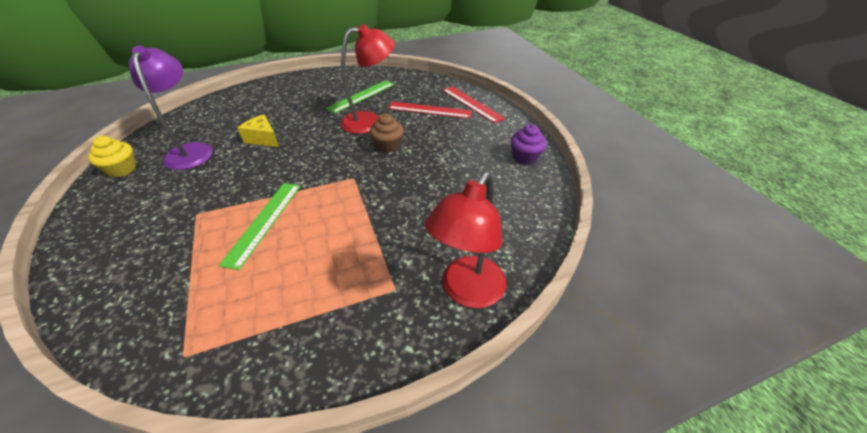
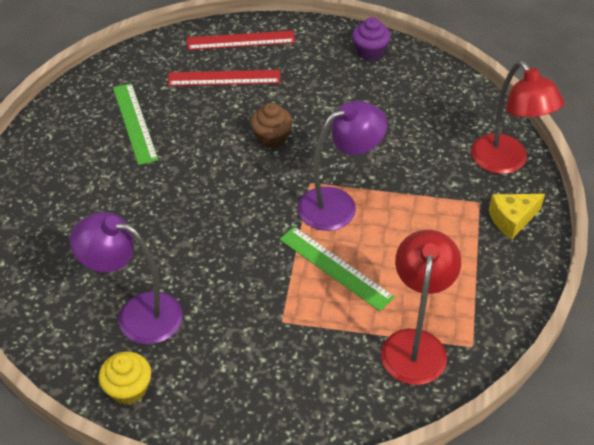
camera: 60 degrees left, 5 degrees up
yellow cheese [238,114,279,147] -> yellow cheese moved to [489,194,545,239]
red lamp [341,24,395,134] -> red lamp moved to [381,230,461,385]
red ruler [388,102,472,119] -> red ruler turned 45 degrees clockwise [168,70,281,86]
none -> purple lamp [297,101,387,231]

